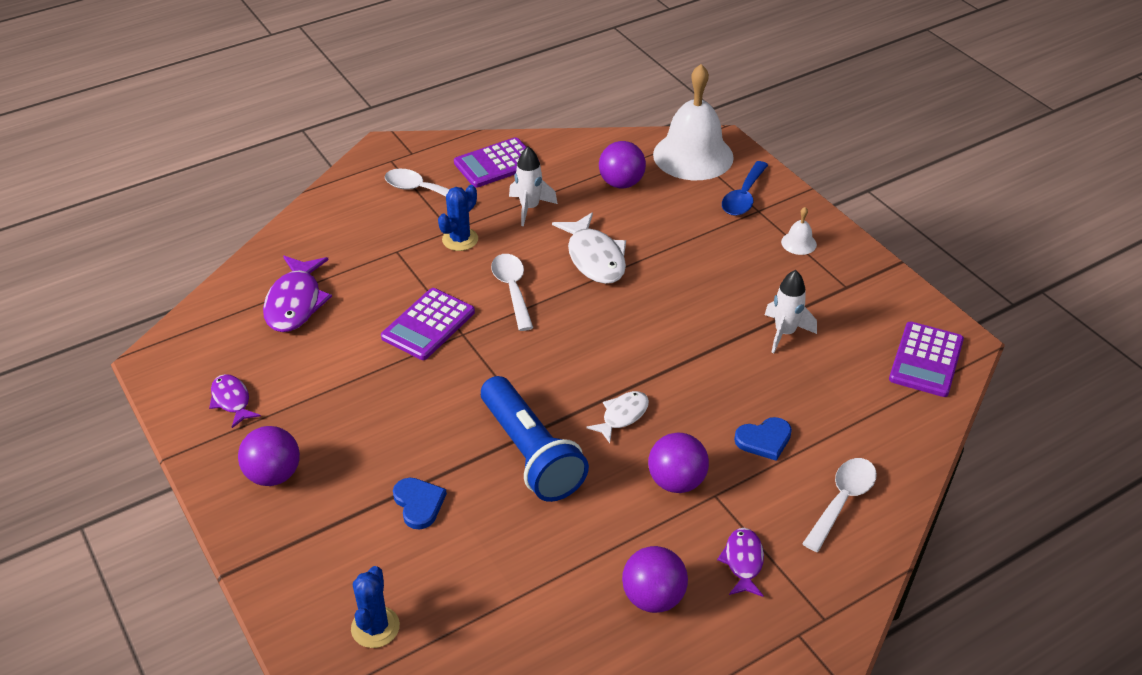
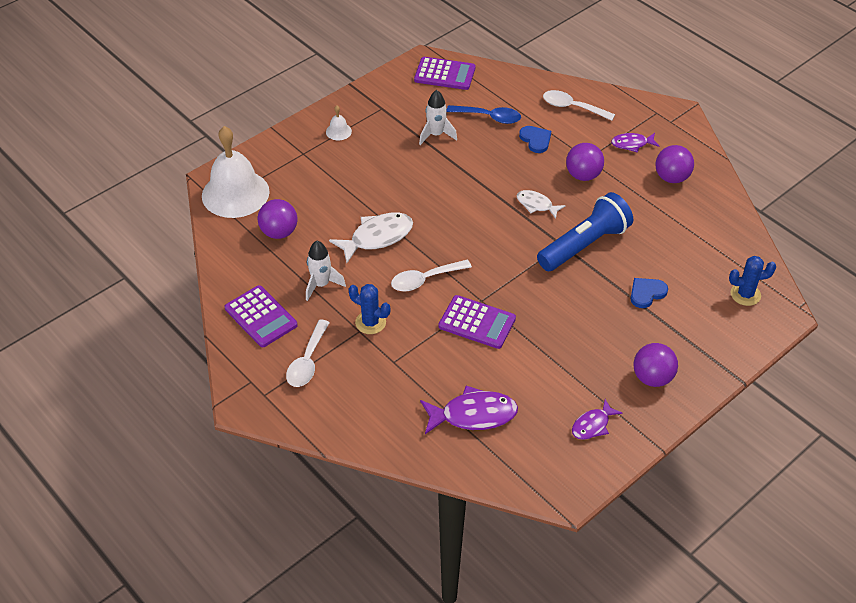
camera: 100 degrees left, 5 degrees up
blue spoon [722,161,768,216] -> blue spoon moved to [446,105,521,124]

